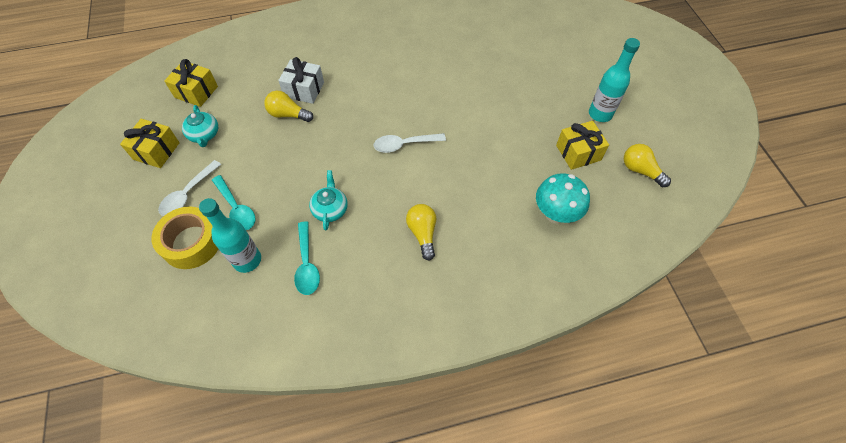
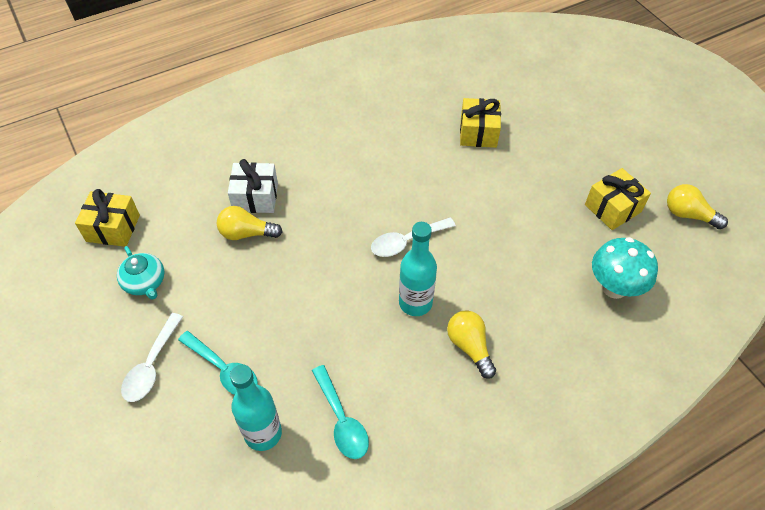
camera: 15 degrees left, 5 degrees down
yellow gift [120,119,180,168] -> yellow gift moved to [460,98,501,148]
yellow tape [152,207,218,269] -> none
turquoise teapot [309,170,348,231] -> none
turquoise bottle [589,38,640,122] -> turquoise bottle moved to [399,222,437,316]

